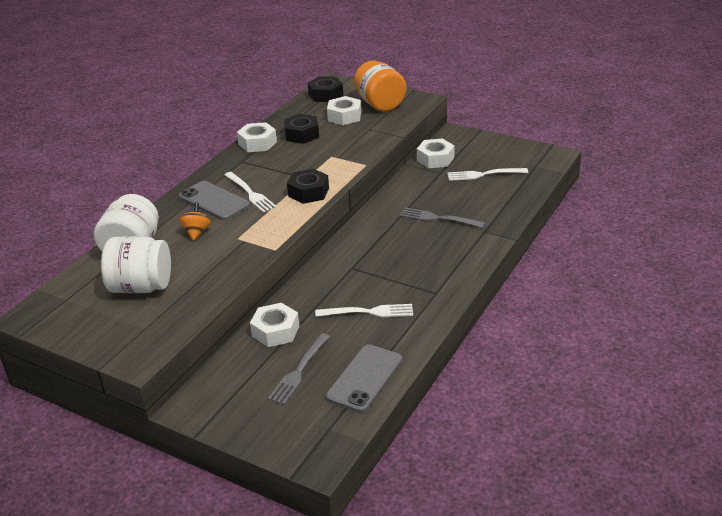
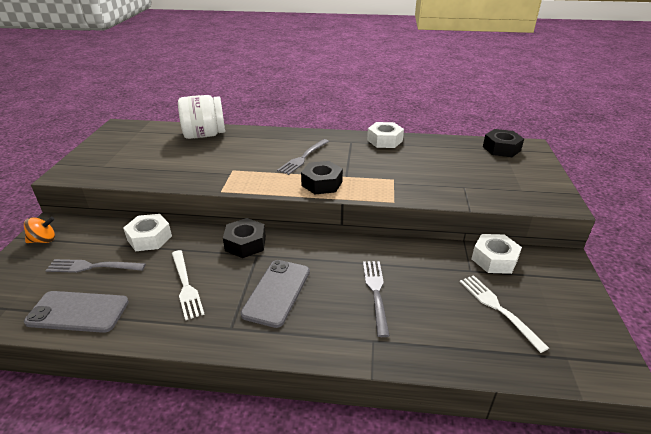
camera: 65 degrees right, 0 degrees up
white jar [101,236,171,293] -> none
grey phone [179,181,250,220] -> grey phone moved to [241,260,310,328]
orange spinning top [179,202,211,240] -> orange spinning top moved to [24,217,55,243]
white fork [224,172,277,213] -> grey fork [277,139,329,175]
black nut [284,114,319,144] -> black nut moved to [223,218,266,258]
white nut [327,96,361,125] -> none
orange jar [354,61,406,112] -> none

